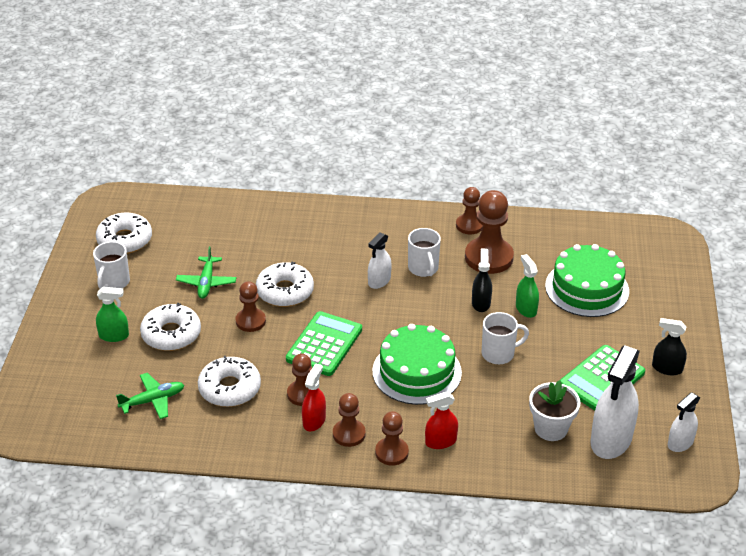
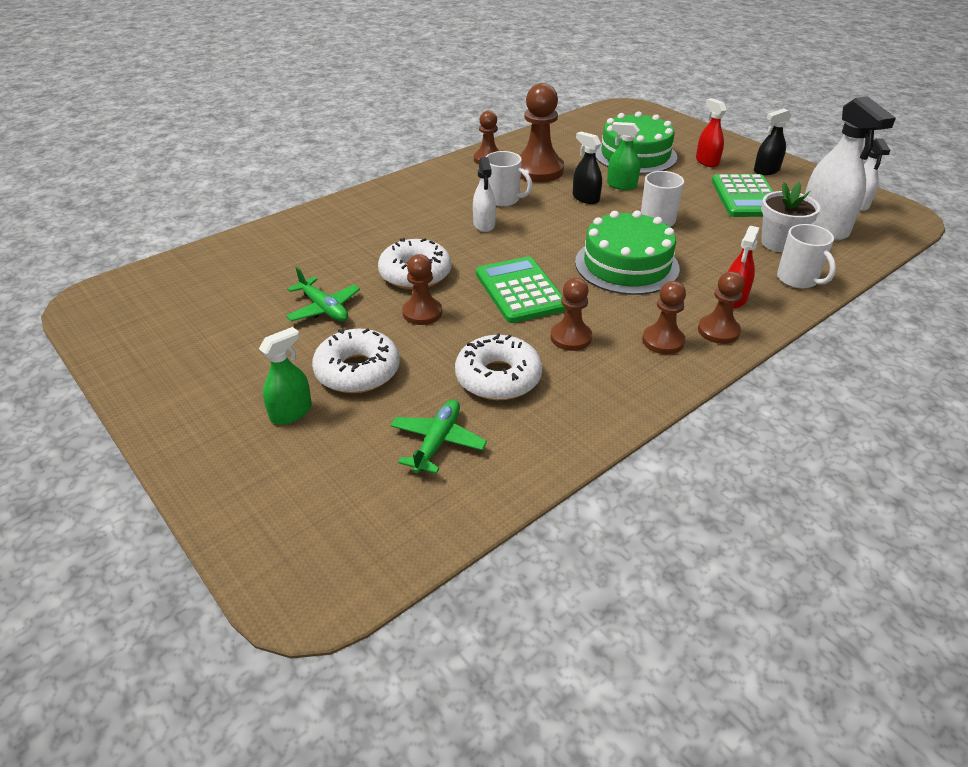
camera: 45 degrees left, 0 degrees up
white mug [93,241,130,289] -> white mug moved to [777,224,836,289]
white donut [96,212,152,254] -> none
red spray bottle [302,364,326,431] -> red spray bottle moved to [696,98,727,167]

